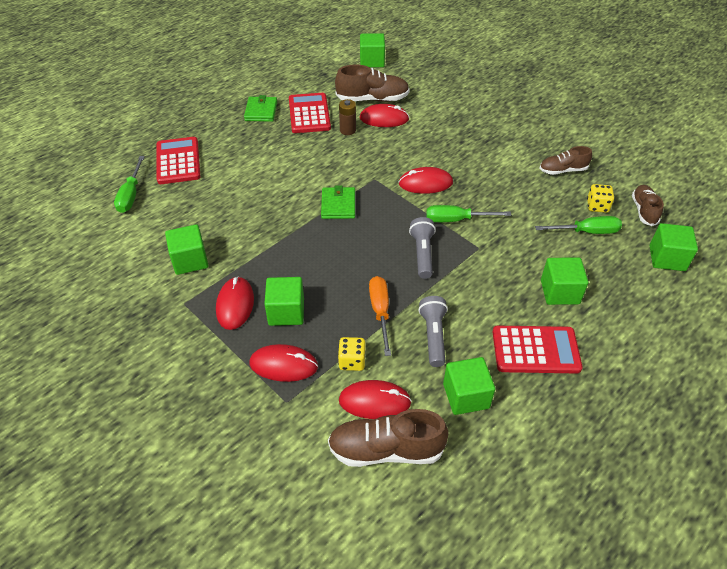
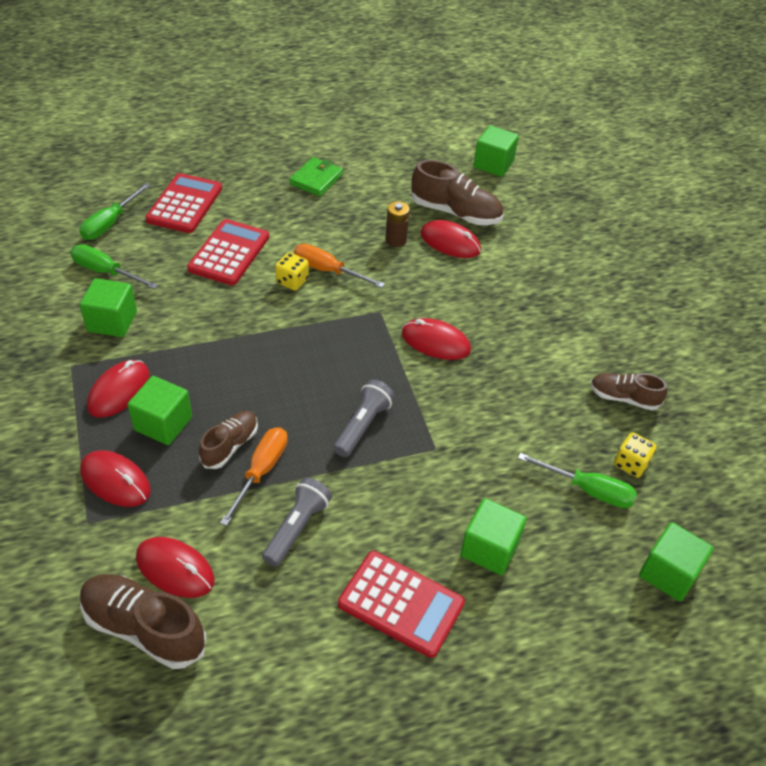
camera: 25 degrees right, 0 degrees up
red calculator [289,93,331,133] -> red calculator moved to [187,219,269,285]
green wallet [321,185,355,219] -> none
yellow dice [338,337,366,371] -> yellow dice moved to [275,252,309,291]
green screwdriver [426,205,511,222] -> green screwdriver moved to [70,244,158,289]
green cube [443,357,495,415] -> none
brown shoe [632,185,664,226] -> brown shoe moved to [199,411,258,469]
none -> orange screwdriver [294,244,385,288]

